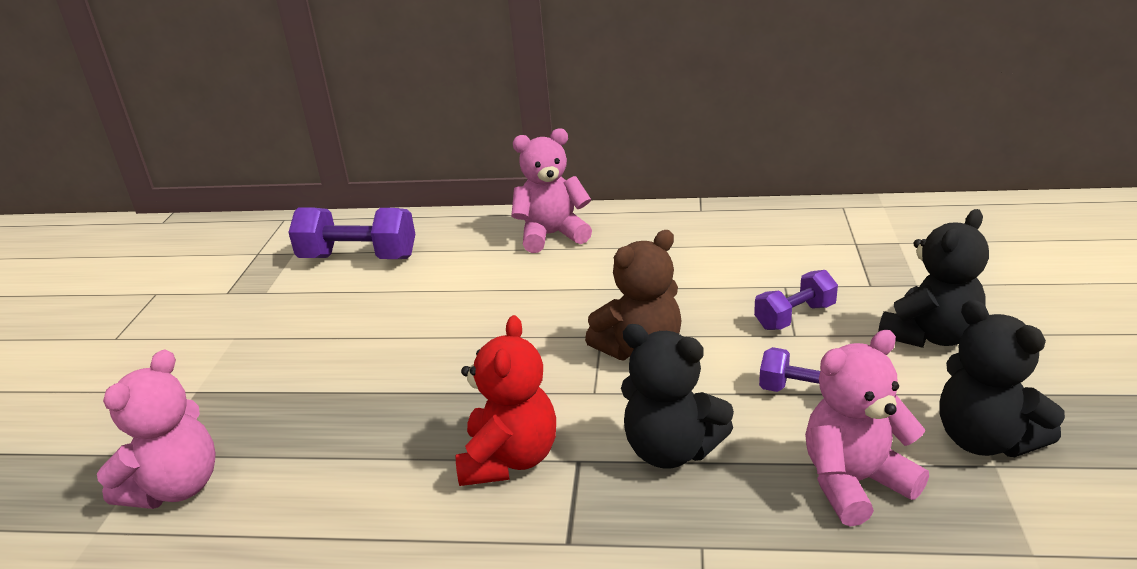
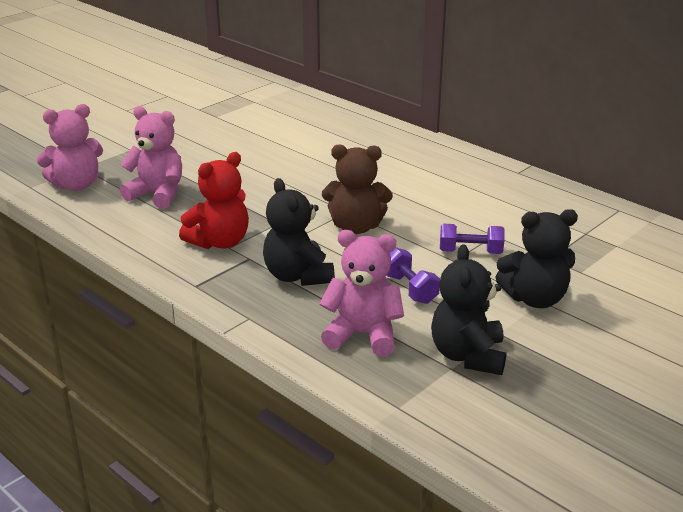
camera: 35 degrees right, 0 degrees up
purple dumbbell [288,208,415,259] -> none
pink teddy bear [511,128,592,253] -> pink teddy bear moved to [120,106,182,209]

